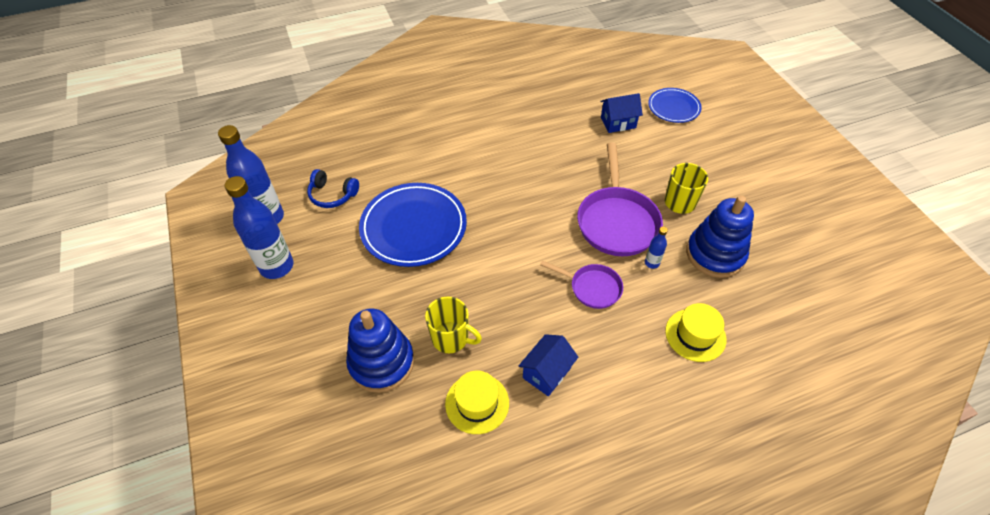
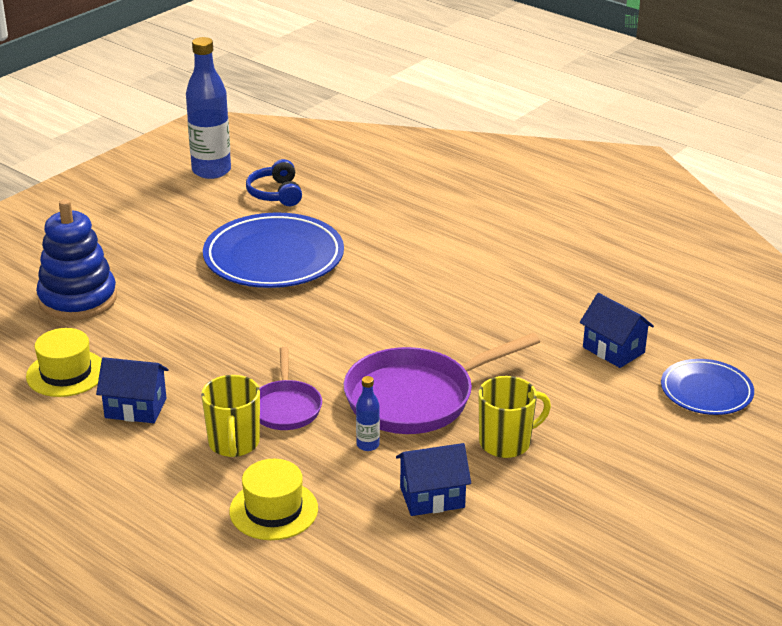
camera: 60 degrees right, 20 degrees down
blue bottle [225,176,293,279] -> none
yellow mug [425,297,482,353] -> yellow mug moved to [201,375,260,457]
blue stacking toy [686,196,754,278] -> blue house [396,443,471,516]

